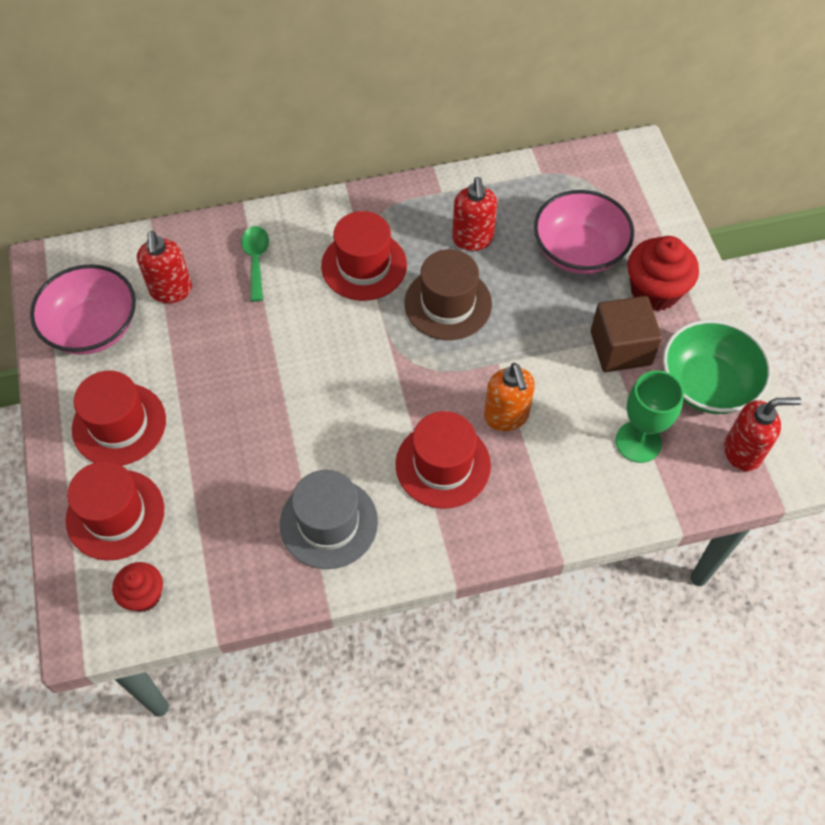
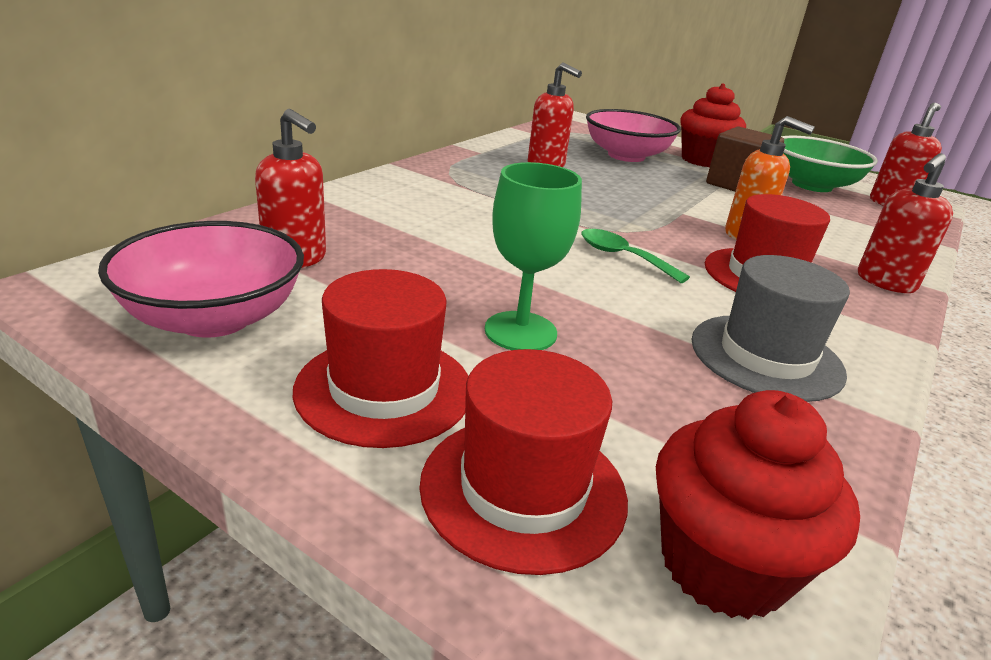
camera: 45 degrees left, 30 degrees down
red cupcake [112,562,163,612] -> red cupcake [656,390,860,620], size x1.64
green spoon [241,226,269,301] -> green spoon moved to [581,229,690,283]
red hat [321,211,407,301] -> none
brown hat [405,249,492,340] -> none
green goblet [615,371,684,463] -> green goblet moved to [485,162,582,350]
none -> red soap dispenser [858,153,953,293]

